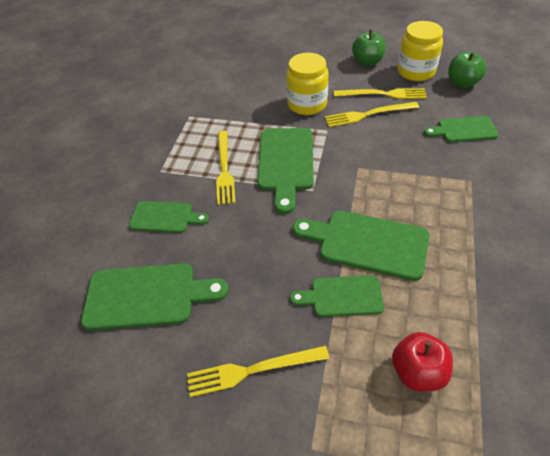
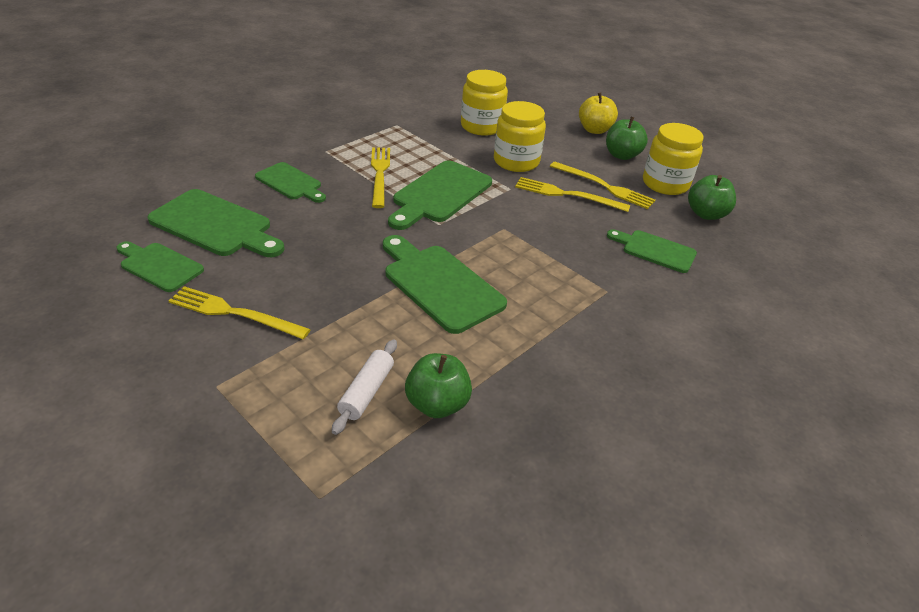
camera: 25 degrees right, 10 degrees down
yellow fork [216,131,235,205] -> yellow fork turned 150 degrees clockwise [371,147,390,208]
green cutting board [290,275,384,317] -> green cutting board moved to [117,241,204,292]
red apple [392,332,453,392] -> white rolling pin [332,339,397,435]
none -> green apple [405,353,472,418]
none -> yellow jar [461,70,508,136]
none -> yellow apple [579,93,618,134]

